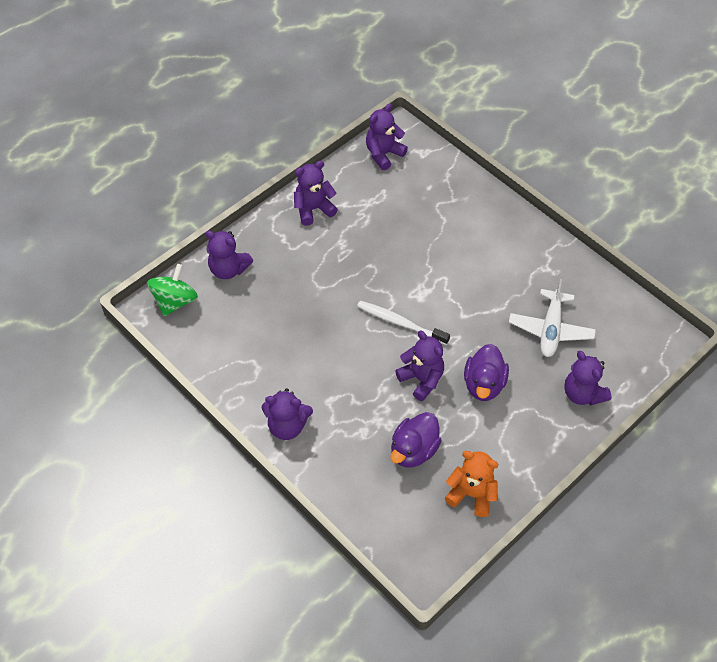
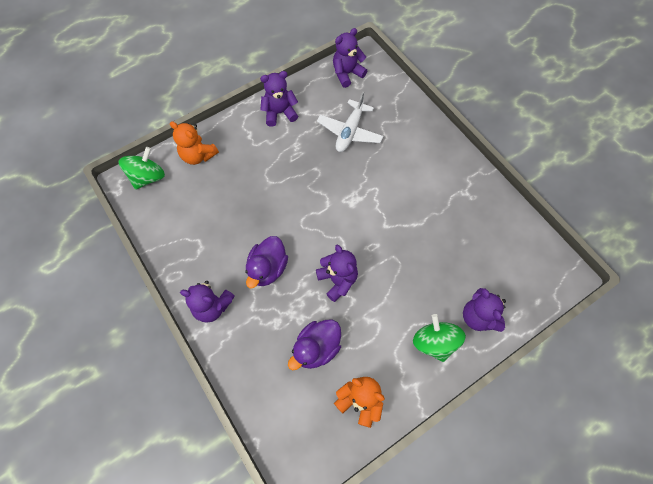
camera: 10 degrees right, 10 degrees up
purple teddy bear [205,231,253,279] -> orange teddy bear [170,121,219,165]
white toothbrush [357,301,450,345] -> none
purple duck [464,344,509,401] -> purple duck moved to [245,236,288,288]
white plane [509,279,596,357] -> white plane moved to [317,92,383,152]
none -> green spinning top [413,314,466,362]

